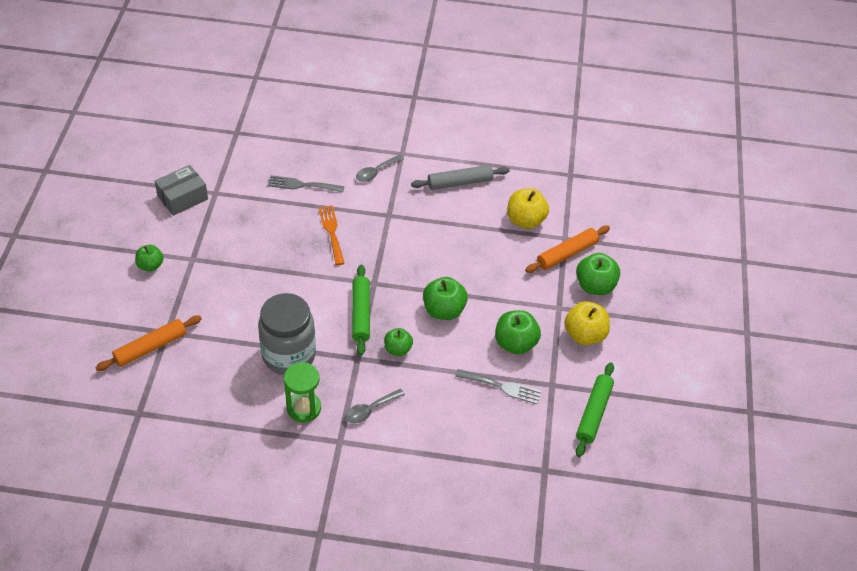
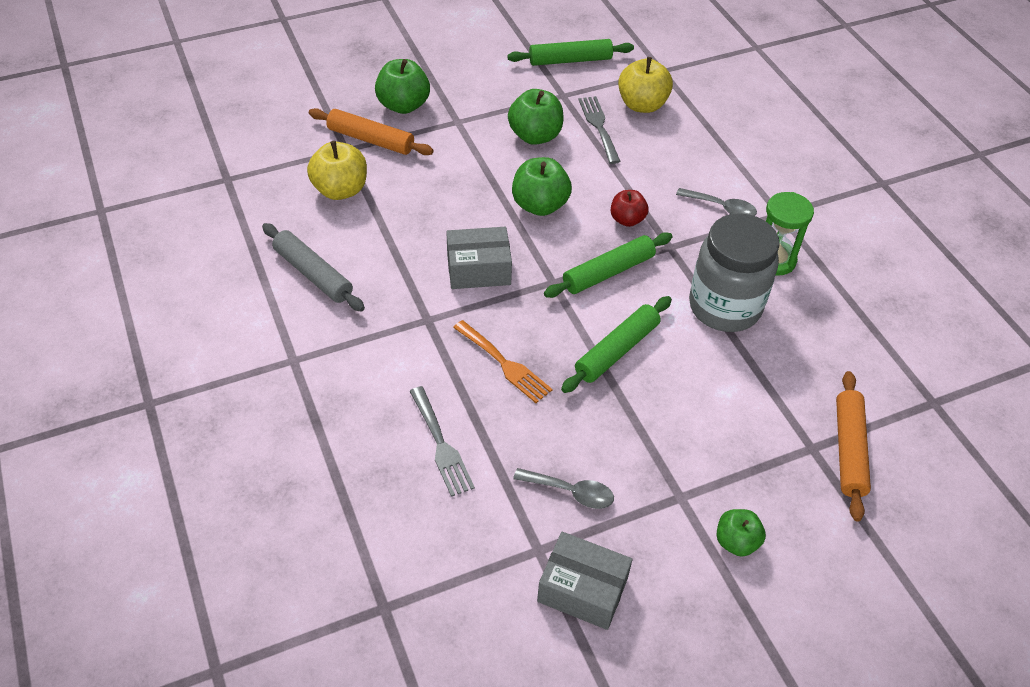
camera: 120 degrees left, 0 degrees up
orange rolling pin [95,315,202,371] -> orange rolling pin turned 75 degrees clockwise [836,371,871,521]
orange fork [319,205,345,265] -> orange fork turned 90 degrees counterclockwise [453,320,552,403]
grey spoon [356,155,404,182] -> grey spoon moved to [513,468,614,509]
green apple [384,328,413,356] -> red apple [611,190,648,227]
yellow apple [564,301,610,345] -> yellow apple moved to [618,57,673,113]
none -> grey box [446,227,512,289]
none -> green rolling pin [561,296,672,393]

